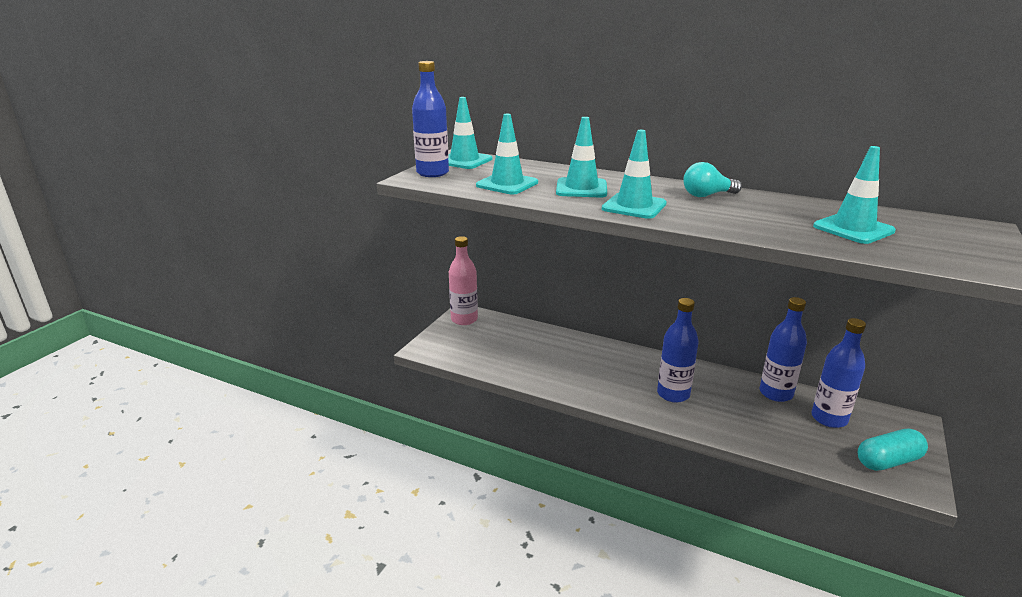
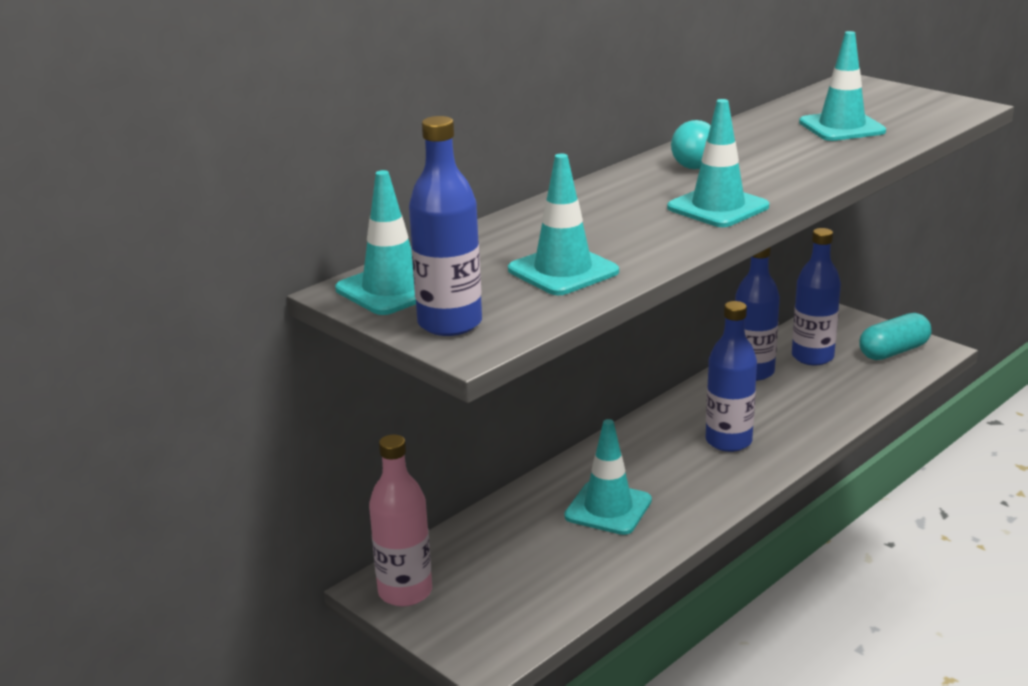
camera: 70 degrees left, 0 degrees up
turquoise traffic cone [556,117,607,197] -> turquoise traffic cone moved to [564,419,652,535]
turquoise capsule [858,429,928,471] -> turquoise capsule turned 60 degrees clockwise [859,313,931,360]

